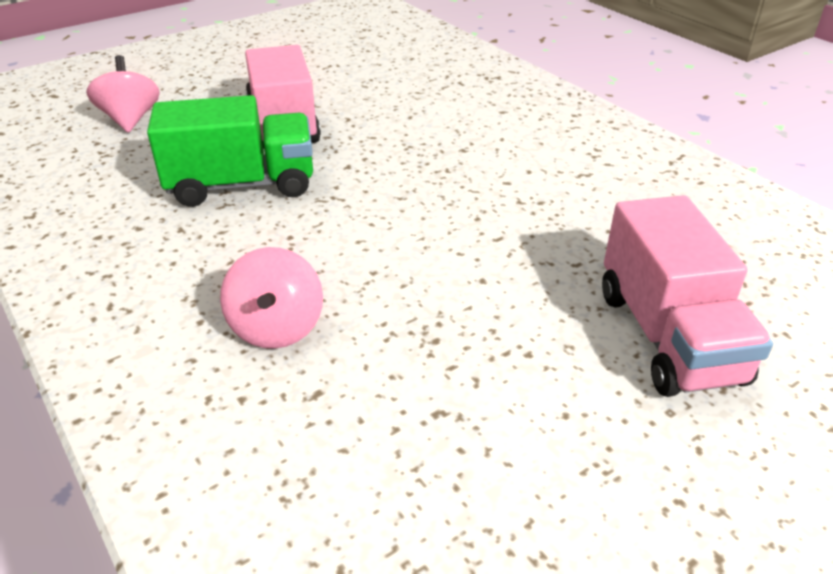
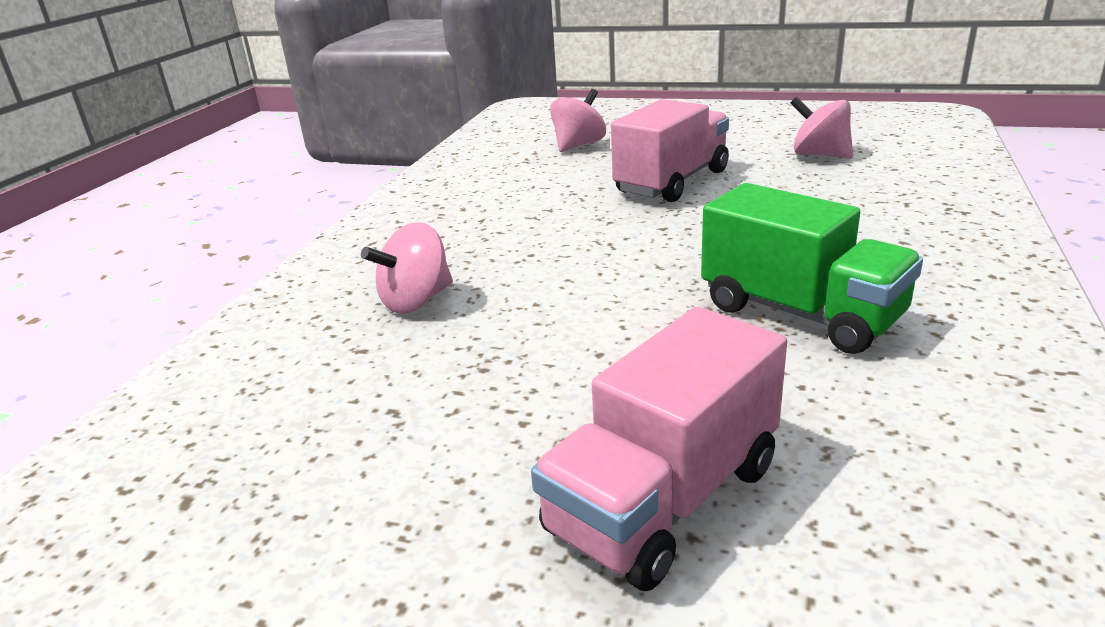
camera: 55 degrees right, 10 degrees down
green truck [147,95,313,207] -> green truck moved to [701,183,923,354]
none -> pink spinning top [791,97,853,159]

